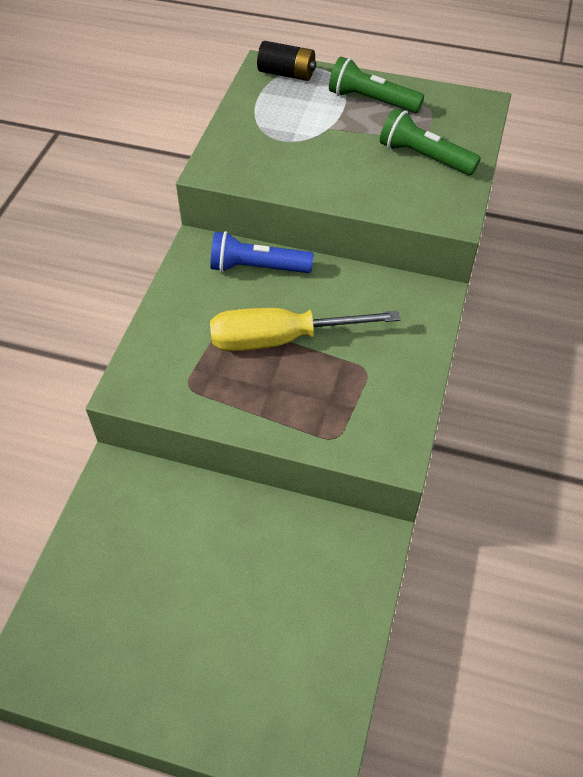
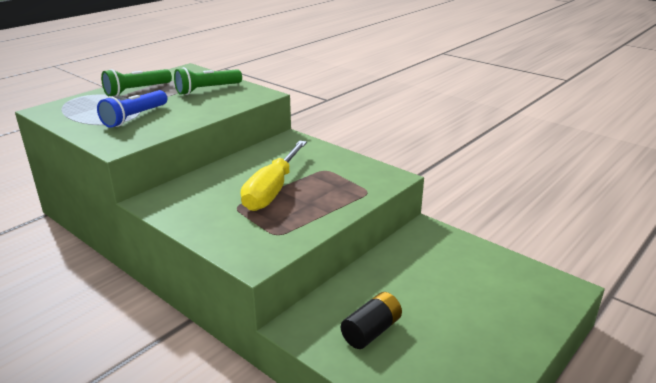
camera: 65 degrees left, 25 degrees down
blue flashlight [210,231,314,273] -> blue flashlight moved to [97,90,167,128]
black battery [257,41,316,81] -> black battery moved to [341,292,402,349]

